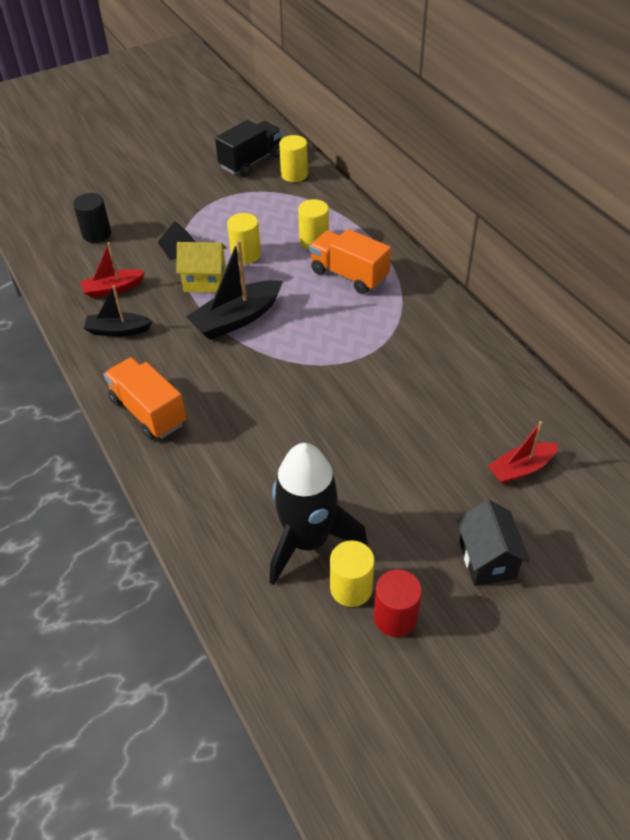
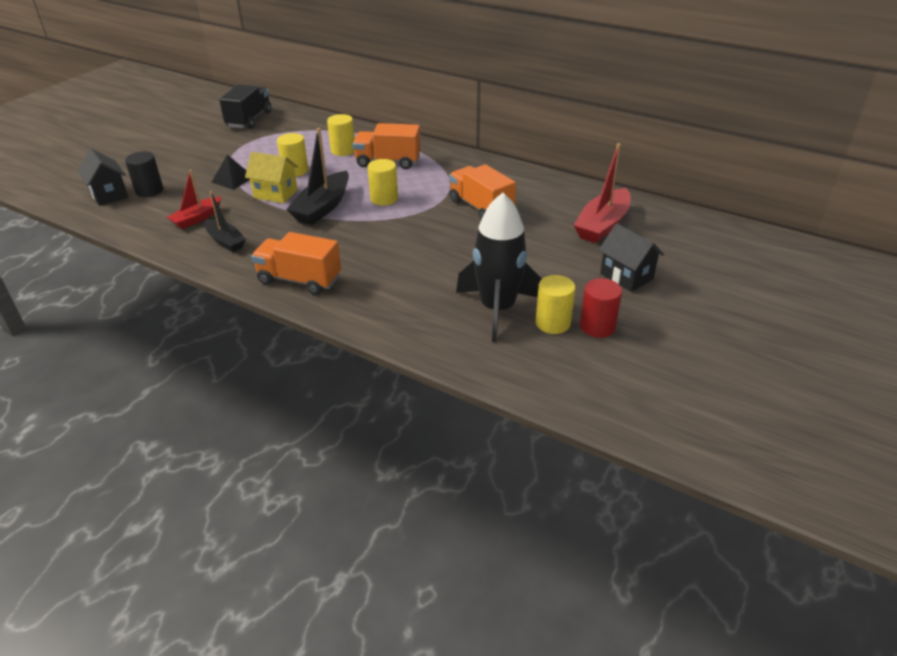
camera: 30 degrees left, 10 degrees down
black boat [84,285,152,337] -> black boat turned 105 degrees counterclockwise [204,191,246,252]
yellow house [177,242,227,293] -> yellow house turned 45 degrees clockwise [245,152,298,203]
yellow cylinder [279,135,308,182] -> yellow cylinder moved to [368,159,398,206]
red boat [488,421,558,484] -> red boat [573,143,631,243], size x1.59
none -> black house [78,148,128,206]
none -> orange truck [449,164,516,220]

